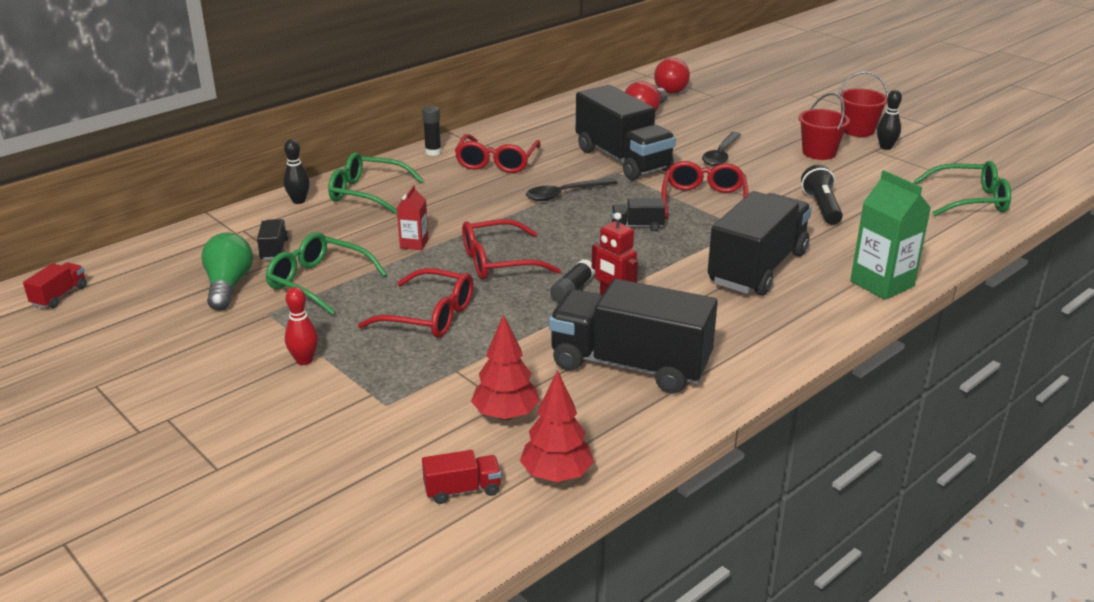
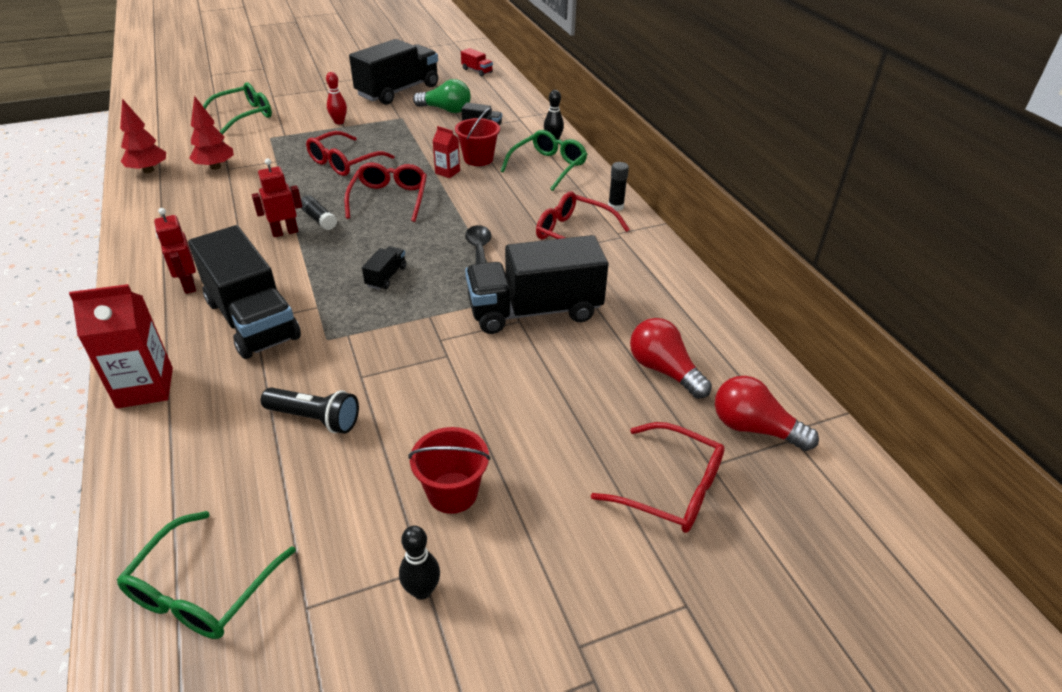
camera: 110 degrees right, 10 degrees up
green glasses [265,232,387,315] -> green glasses moved to [203,82,272,135]
red truck [422,450,501,504] -> none
black truck [549,279,718,393] -> black truck moved to [349,39,438,105]
red glasses [661,161,748,219] -> red glasses moved to [591,422,725,533]
black spoon [702,132,741,166] -> none
red bucket [839,71,888,137] -> red bucket moved to [455,108,500,166]
green carton [850,170,931,300] -> red carton [69,284,173,408]
none -> red robot [154,208,196,294]

